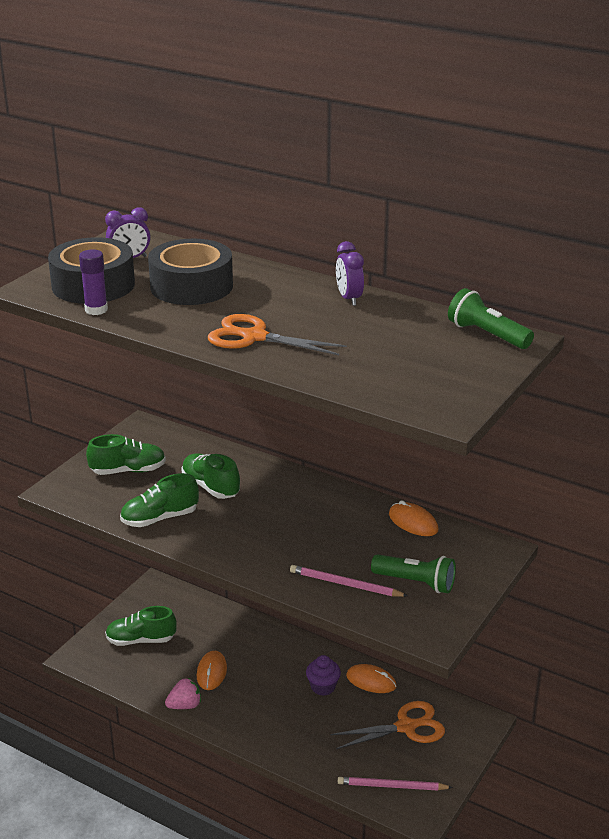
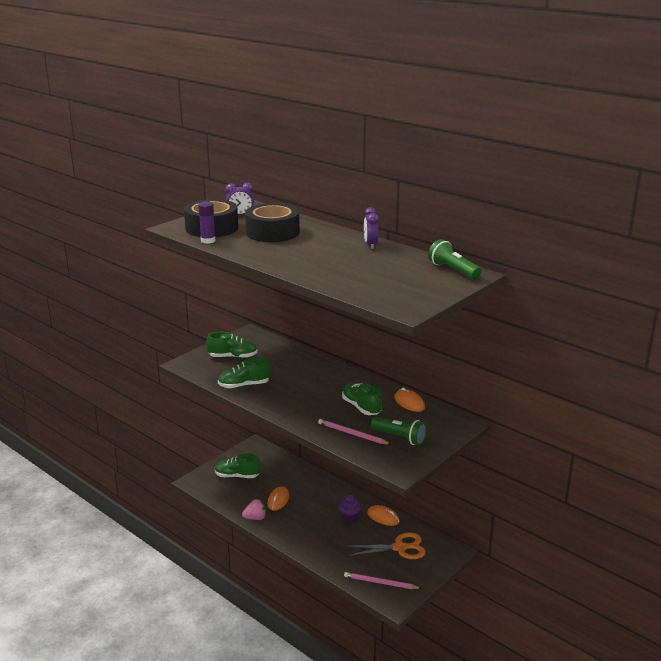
camera: 10 degrees right, 5 degrees down
green shoe [181,453,240,499] -> green shoe moved to [342,383,382,415]
orange scissors [208,314,347,355] -> none

